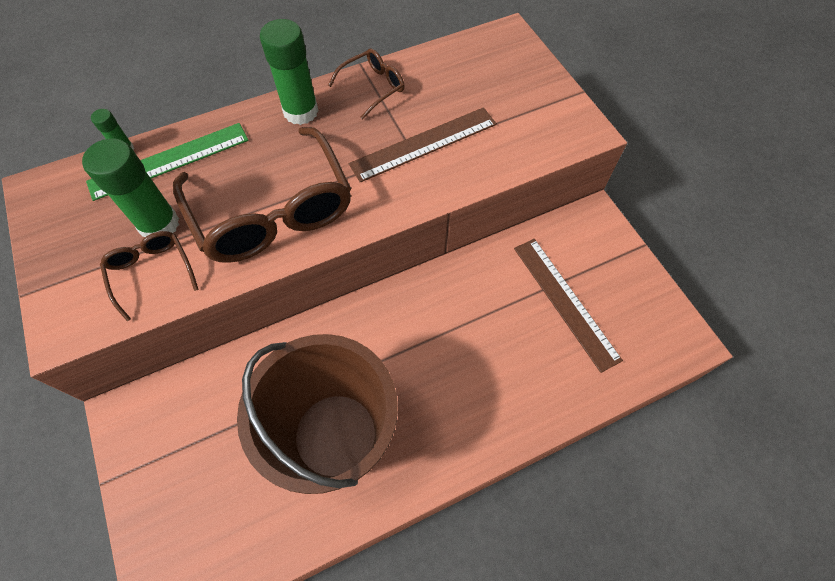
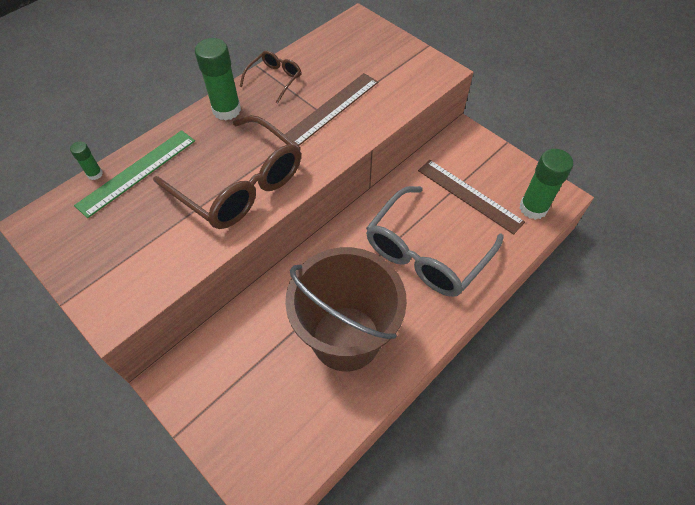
camera: 20 degrees left, 5 degrees down
green glue stick [82,138,179,237] -> green glue stick moved to [519,149,573,220]
brown glasses [100,231,199,321] -> none
none -> grey glasses [366,186,504,297]

